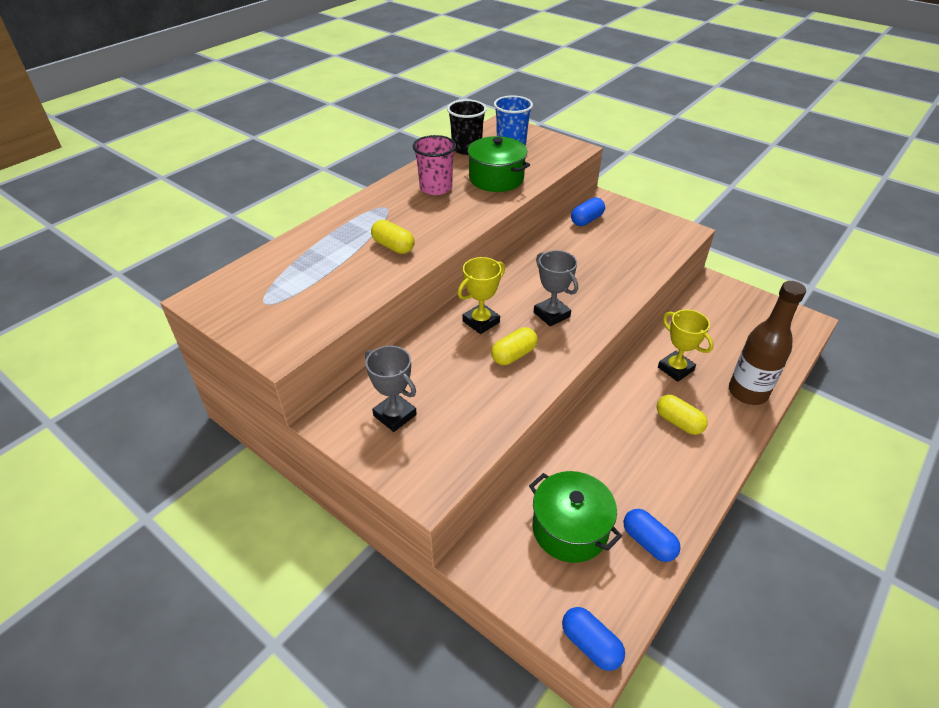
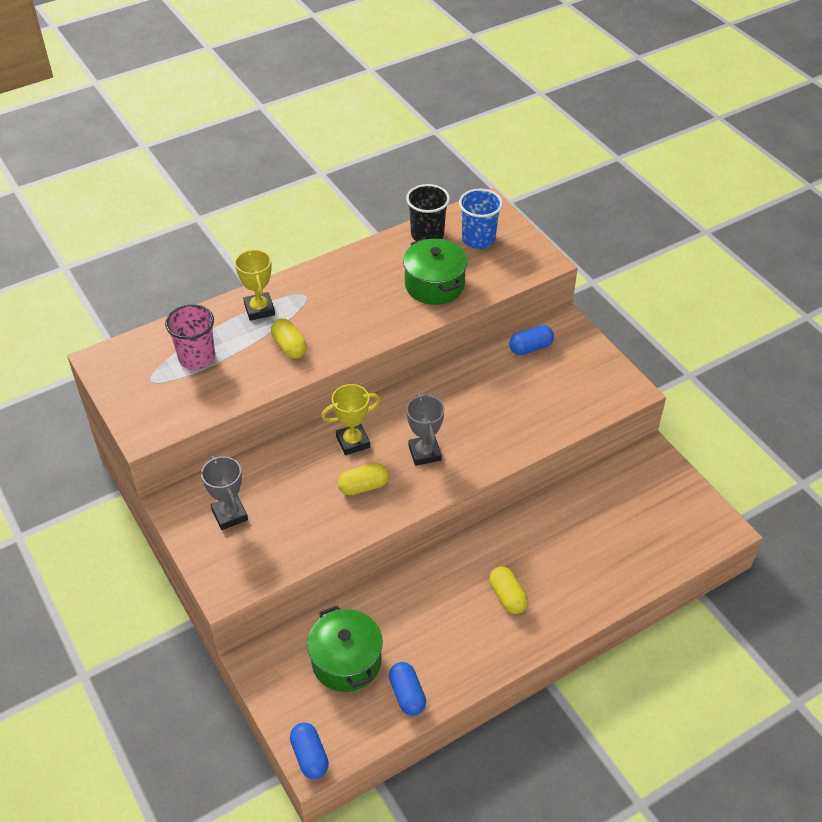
camera: 20 degrees right, 5 degrees up
pink cup [413,135,456,195] -> pink cup moved to [165,304,215,370]
yellow trophy [658,309,714,382] -> yellow trophy moved to [235,249,275,321]
brown bottle [729,281,806,405] -> none

